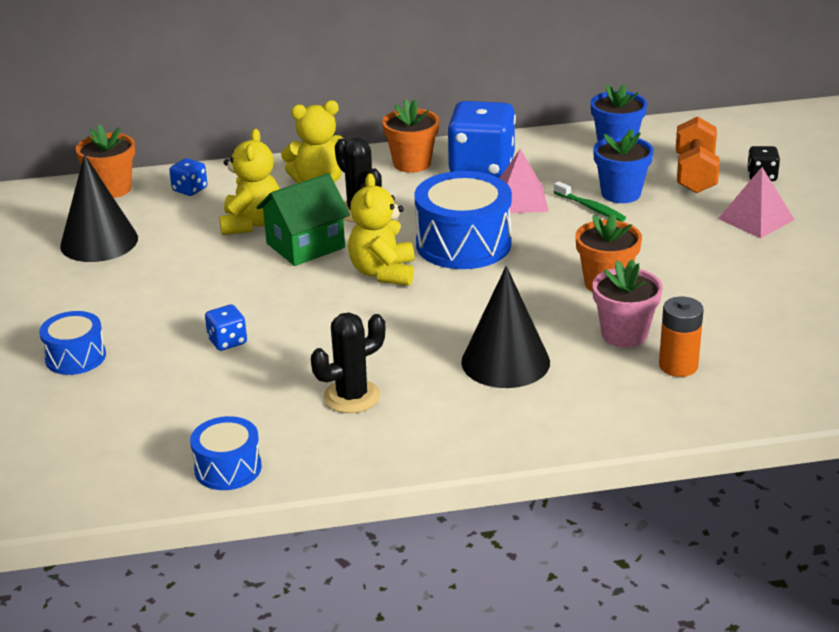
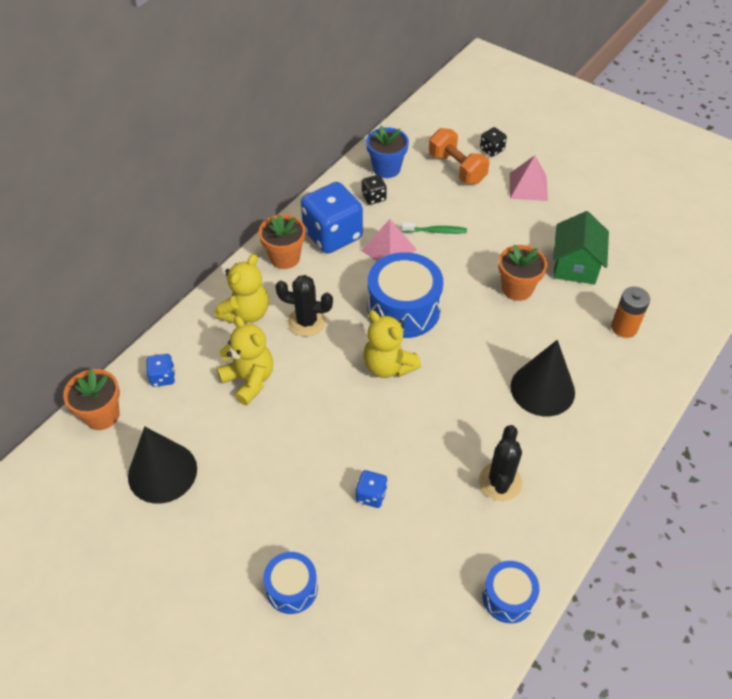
camera: 45 degrees left, 20 degrees up
green house [256,173,350,266] -> green house moved to [553,211,609,284]
pink flower pot [592,259,663,348] -> none
blue flower pot [593,129,654,203] -> none
none -> black dice [362,175,387,205]

